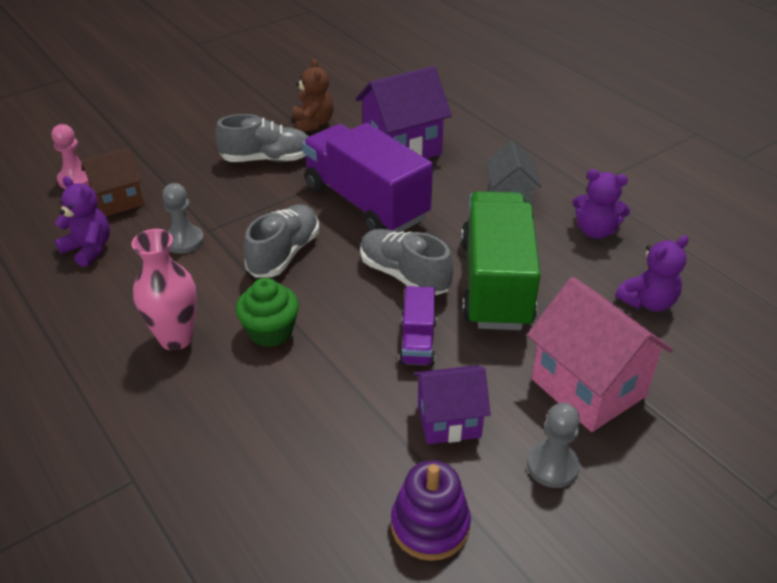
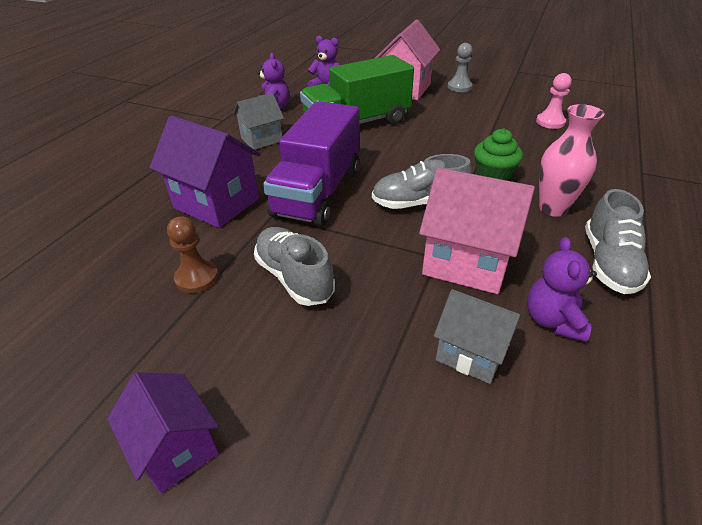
camera: 120 degrees left, 0 degrees up
pink pawn [52,124,90,189] -> pink pawn moved to [536,73,572,129]
brown house [81,148,144,216] -> grey house [434,289,522,384]
grey pawn [162,183,204,254] -> pink house [419,168,535,294]
brown teddy bear [293,59,333,132] -> brown pawn [167,217,218,293]
grey shoe [360,229,453,295] -> grey shoe moved to [585,189,651,294]
purple stacking toy [391,460,471,561] -> none
purple truck [399,286,437,366] -> none
purple house [414,366,491,444] -> purple house moved to [107,372,219,493]

